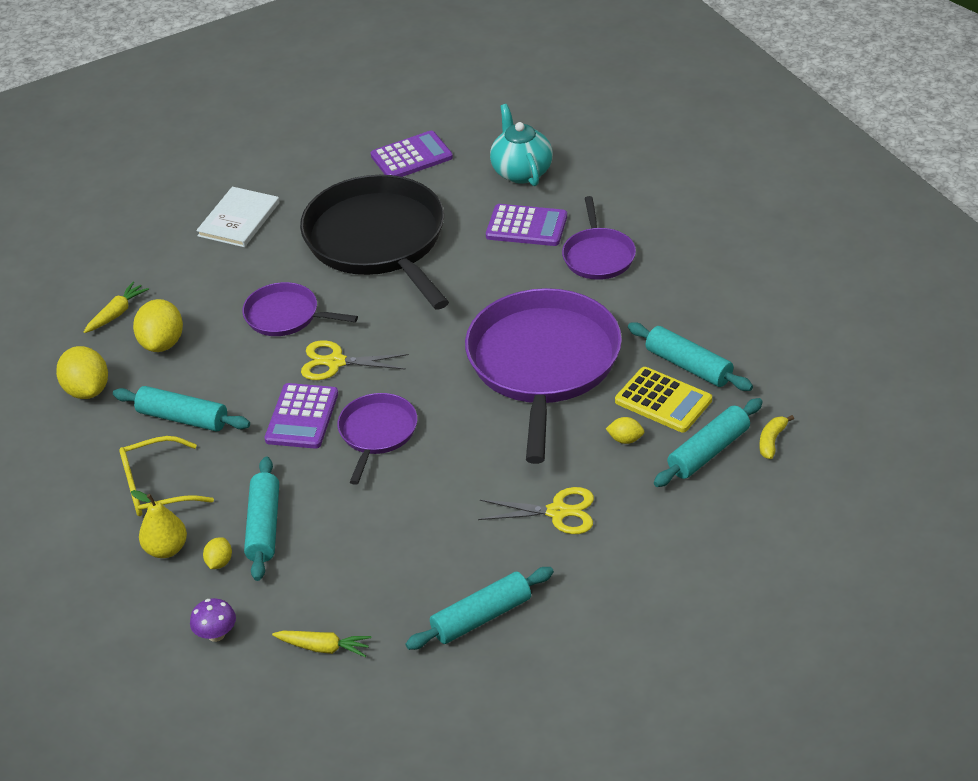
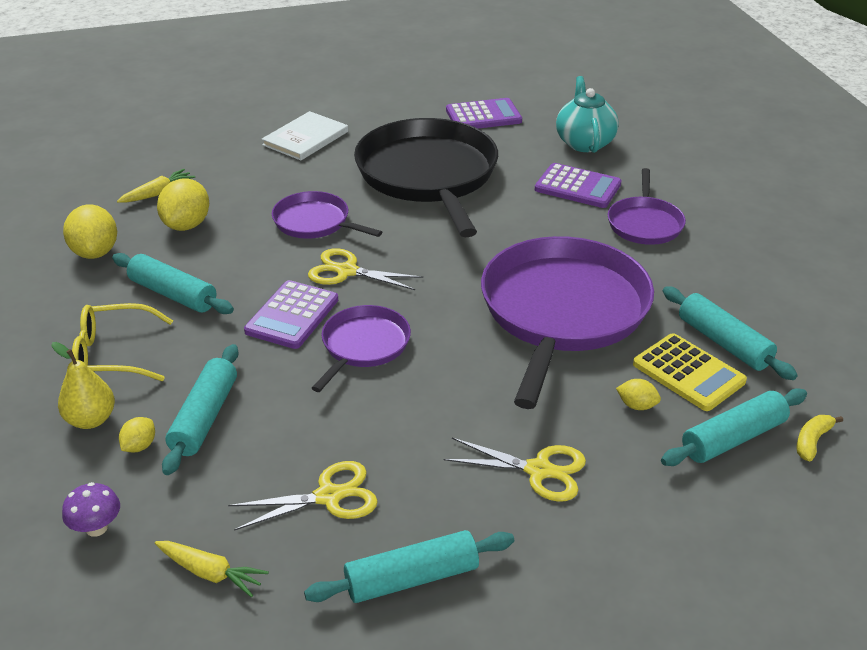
camera: 10 degrees right, 5 degrees down
none -> yellow scissors [228,461,378,531]

